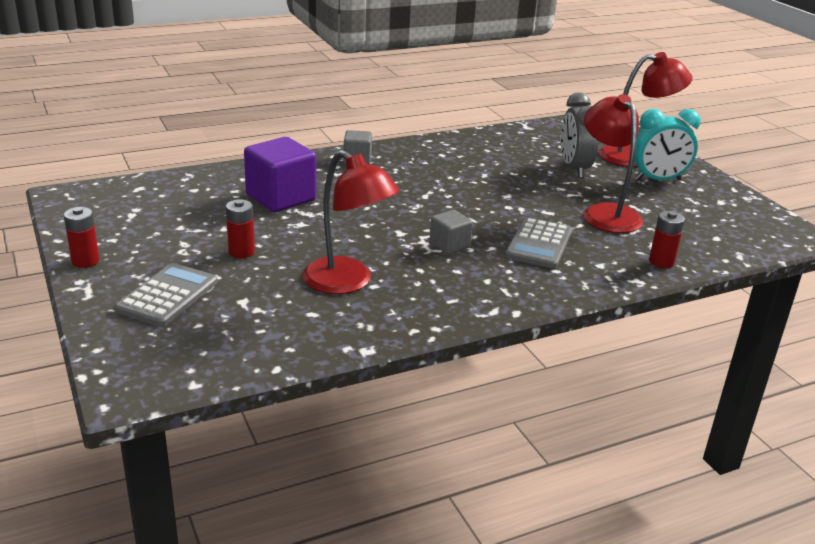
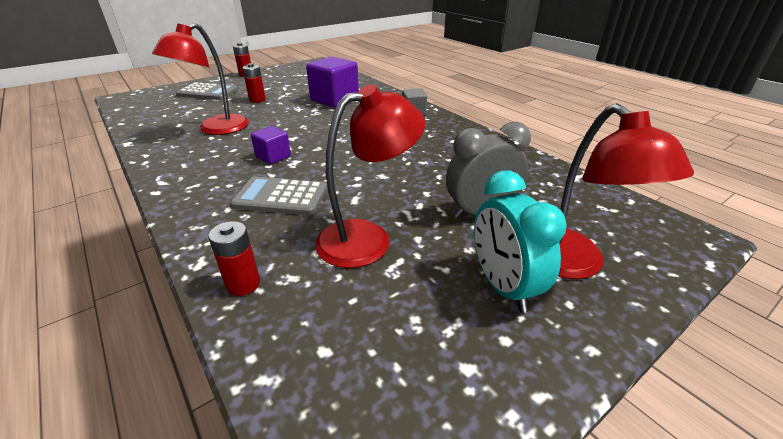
camera: 80 degrees right, 5 degrees up
grey cube [429,210,473,255] -> purple cube [251,126,291,164]

